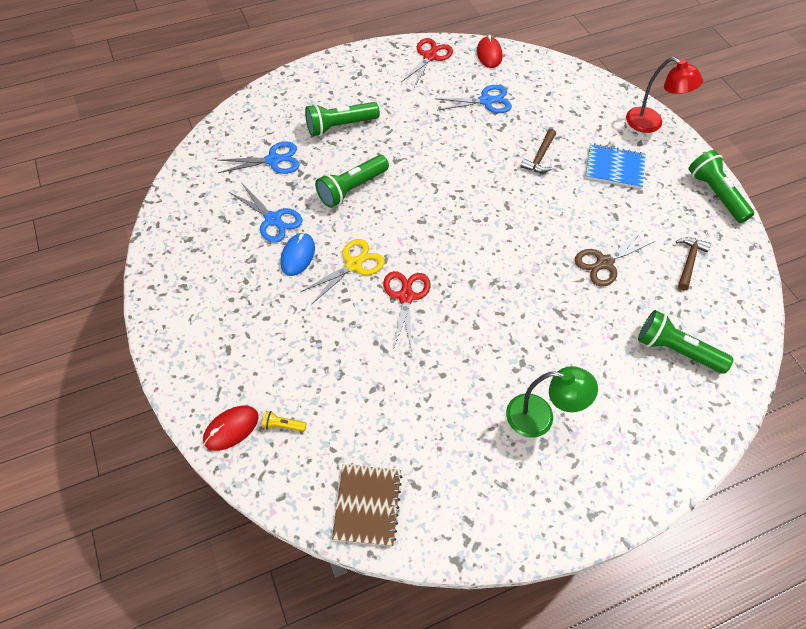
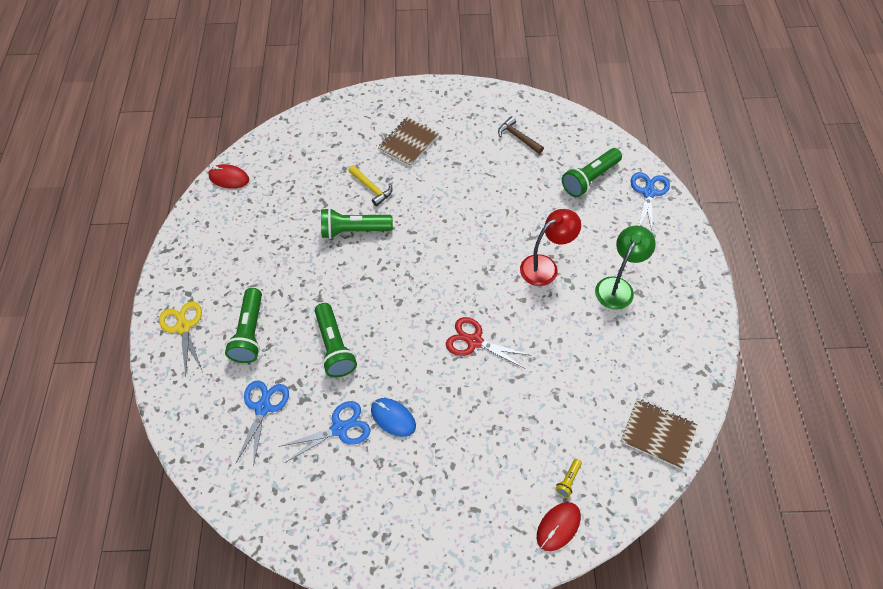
camera: 65 degrees left, 0 degrees up
red mouse [203,406,258,451] -> red mouse turned 60 degrees clockwise [537,502,581,551]
yellow scissors [301,239,385,304] -> yellow scissors moved to [159,302,202,376]
red scissors [401,38,453,87] -> none
blue scissors [435,85,512,113] -> blue scissors moved to [631,172,670,234]
brown hammer [521,129,556,173] -> yellow hammer [348,165,393,206]
brown scissors [575,232,655,287] -> none
blue notebook [585,143,646,189] -> brown notebook [378,117,439,167]
red lamp [626,57,703,133] -> red lamp moved to [520,209,581,286]
green flashlight [689,150,754,223] -> green flashlight moved to [321,208,393,239]

